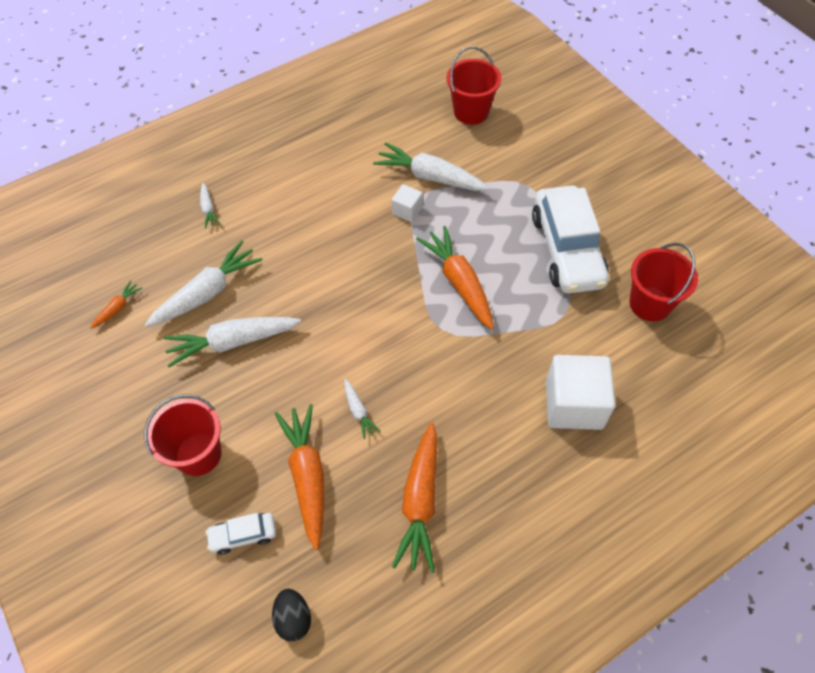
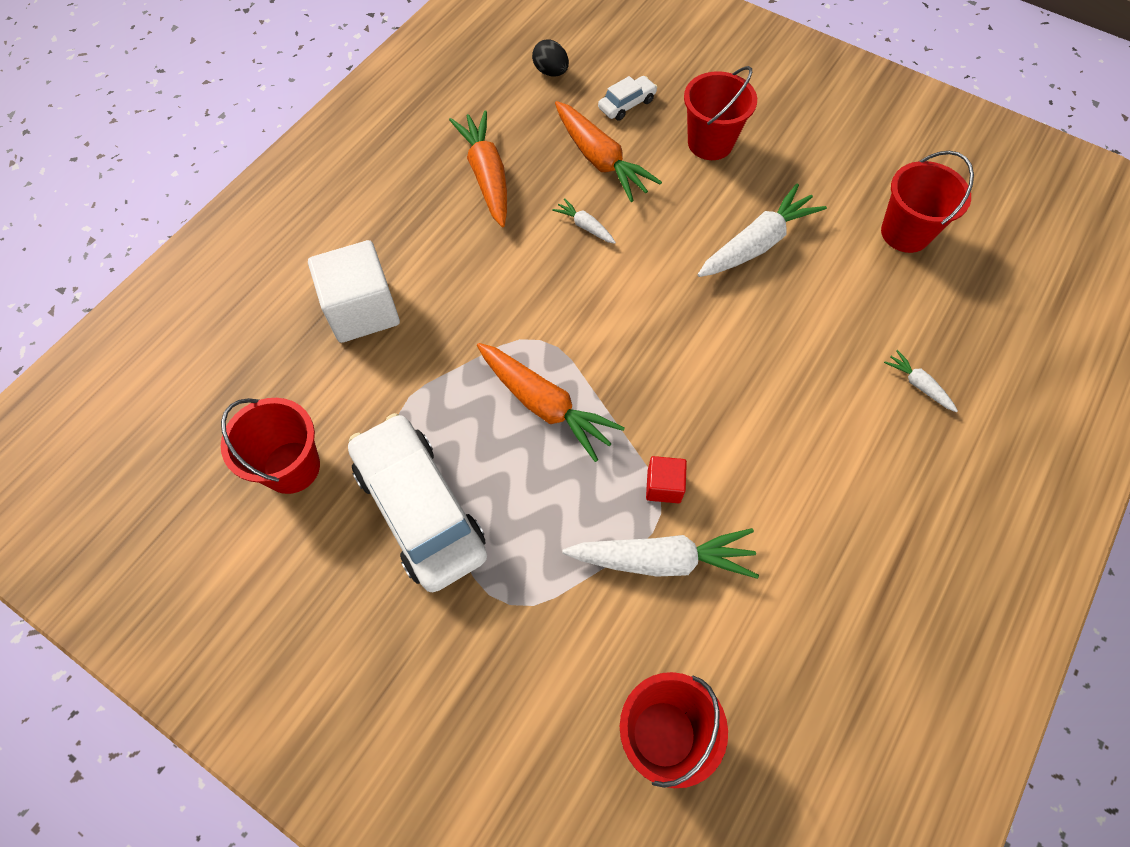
camera: 155 degrees right, 5 degrees up
orange carrot [90,280,142,329] -> red bucket [881,151,974,253]
white carrot [145,240,263,327] -> none
white cube [391,184,423,222] -> red cube [646,456,687,503]

